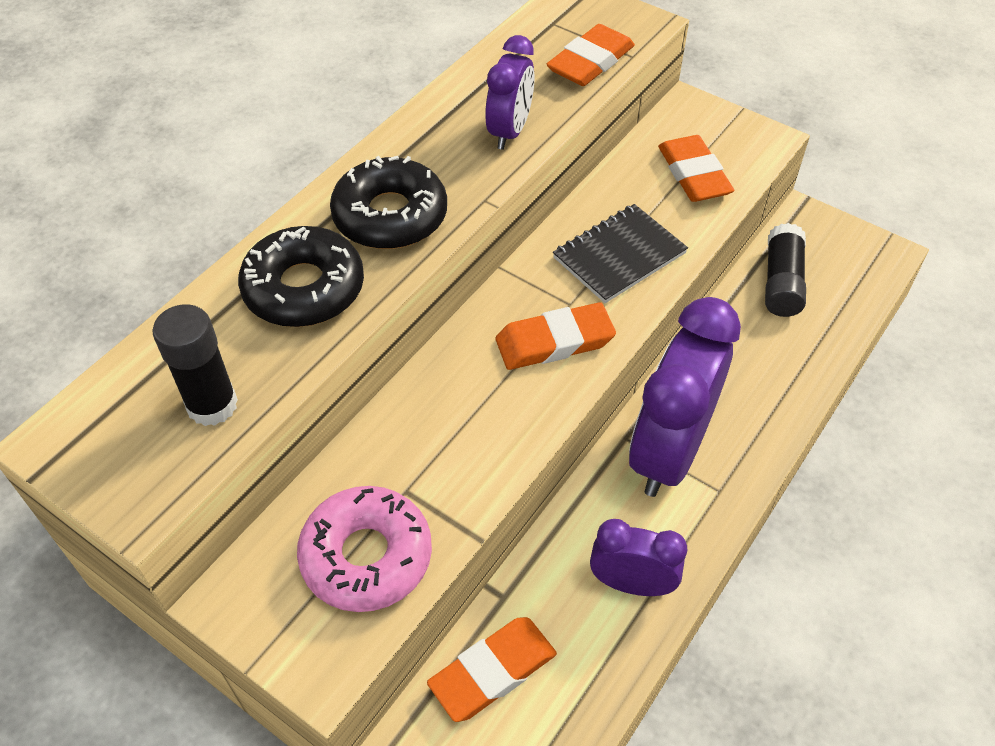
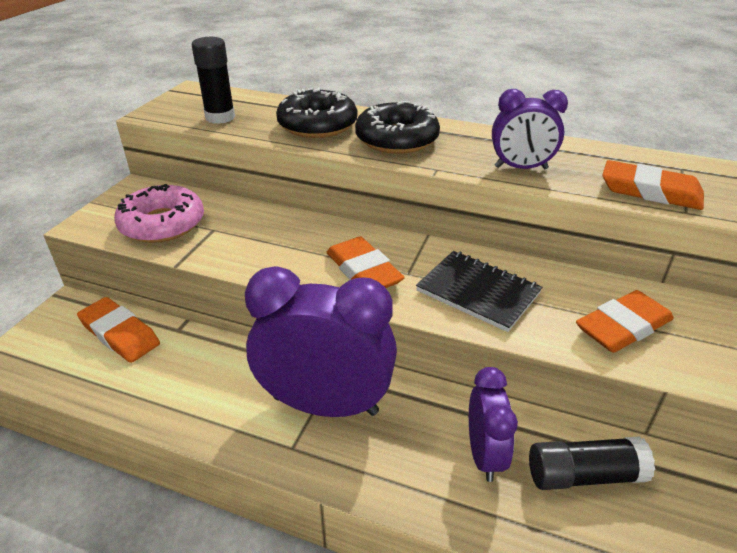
camera: 75 degrees right, 15 degrees down
purple clock [590,519,687,596] -> purple clock moved to [469,367,518,482]

